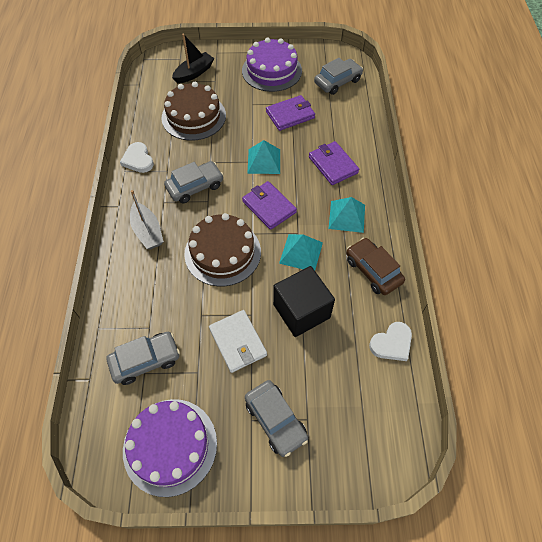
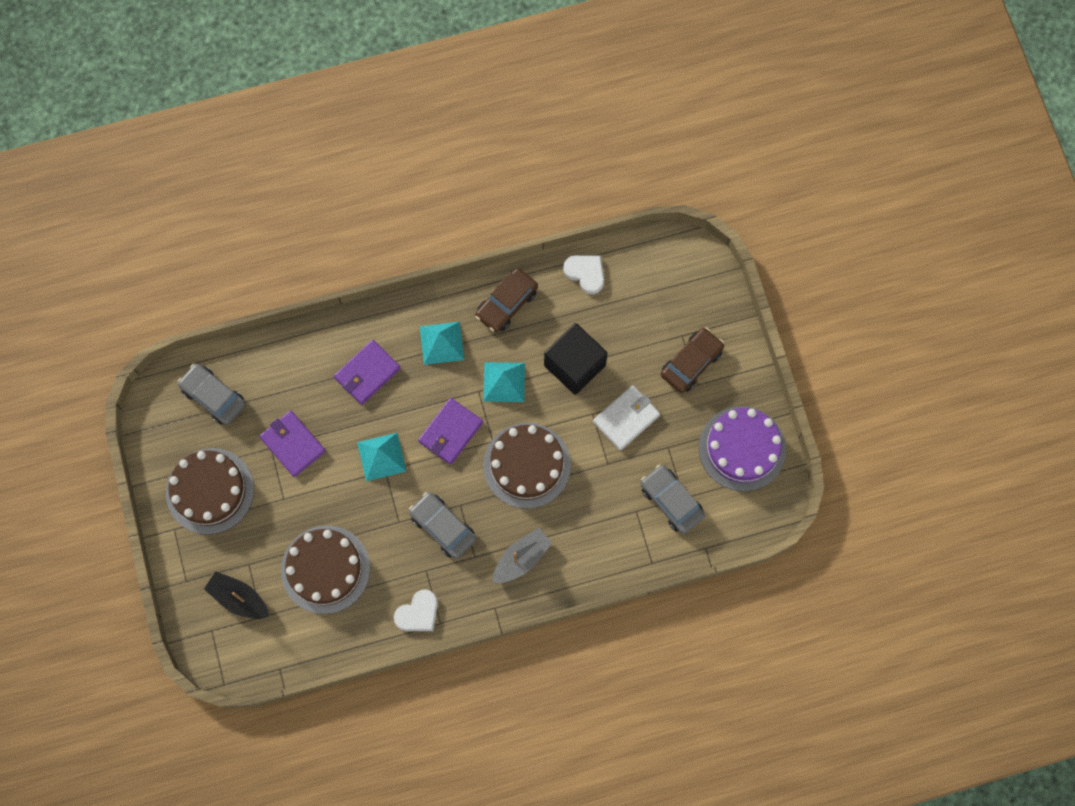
camera: 105 degrees left, 15 degrees up
purple cake [242,38,302,92] -> brown cake [166,448,254,535]
grey car [245,380,308,457] -> brown car [661,328,724,393]

